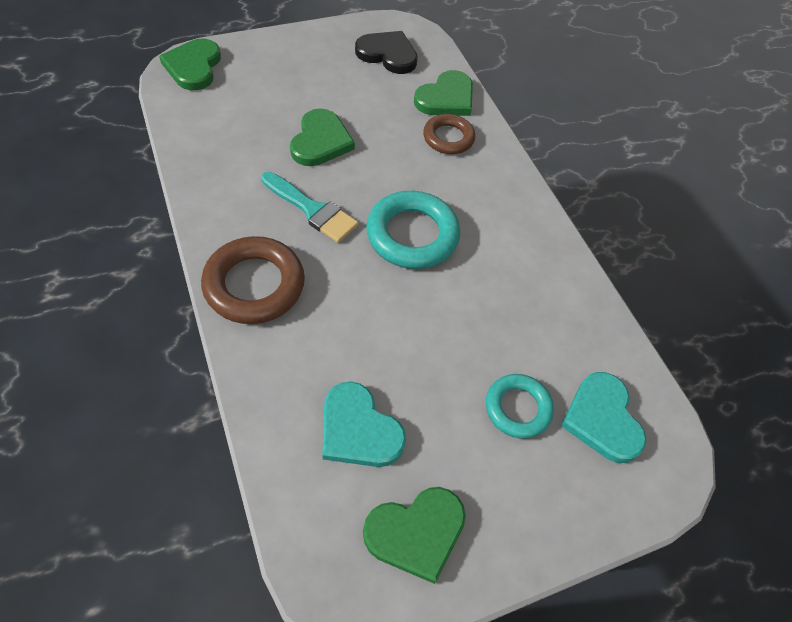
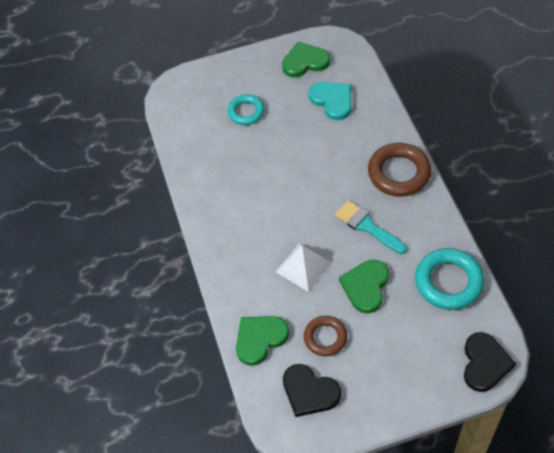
camera: 165 degrees left, 0 degrees up
green heart [159,39,221,90] -> black heart [464,332,516,392]
turquoise ring [366,191,460,269] -> turquoise ring moved to [415,248,484,310]
brown ring [423,114,475,154] -> brown ring moved to [304,316,347,356]
turquoise heart [561,372,646,463] -> none
none -> white pyramid [276,243,332,292]

